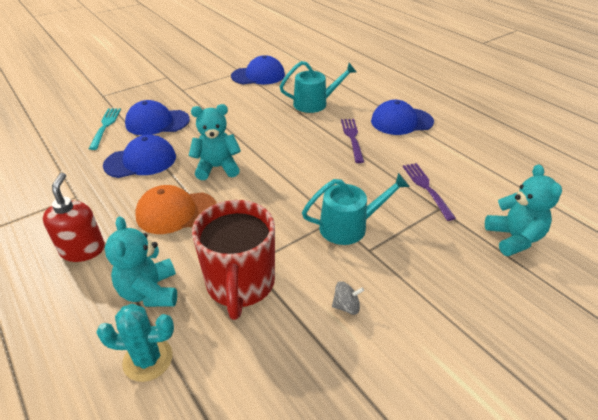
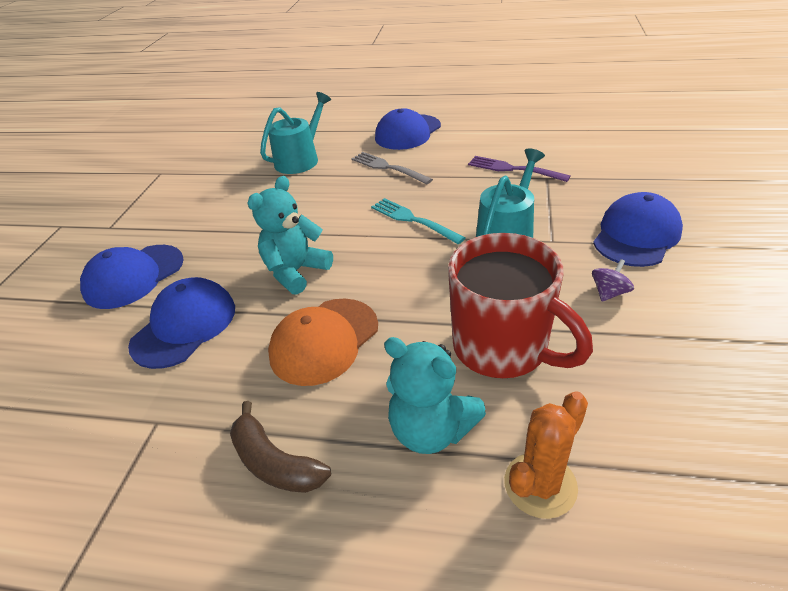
camera: 40 degrees left, 0 degrees up
red soap dispenser [43,173,105,262] -> brown banana [230,401,331,493]
turquoise fork [89,108,121,150] -> turquoise fork moved to [371,198,465,244]
turquoise cactus [96,304,174,382] -> orange cactus [504,391,588,519]
blue cap [231,55,285,84] -> blue cap moved to [593,192,683,267]
grey spinning top [332,281,364,315] -> purple spinning top [592,259,634,302]
purple fork [341,119,364,163] -> grey fork [351,152,433,185]
turquoise teddy bear [485,164,562,256] -> none

